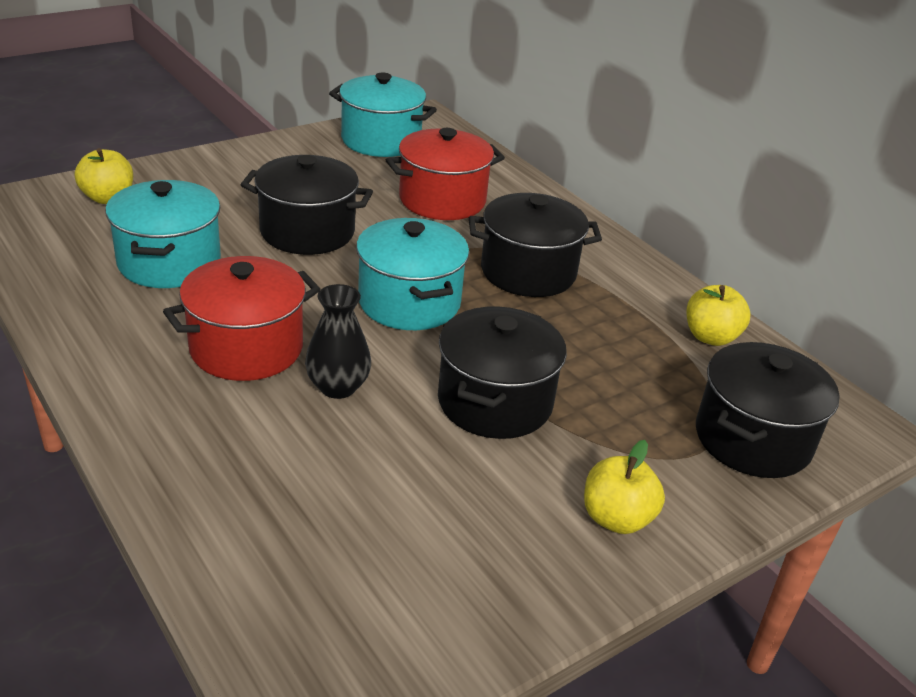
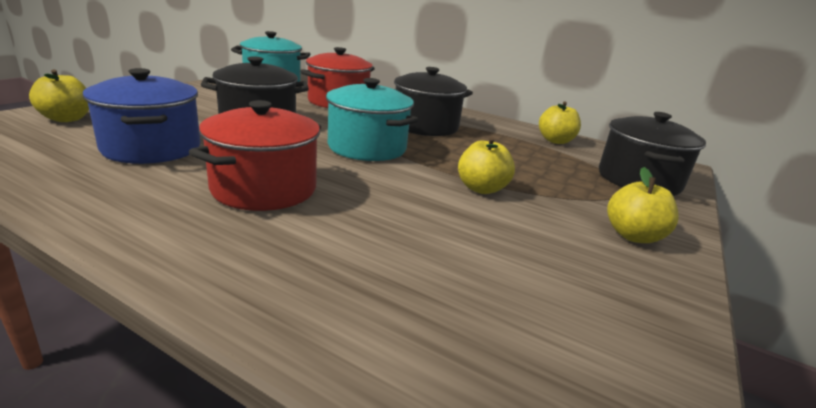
camera: 25 degrees left, 10 degrees down
turquoise pot [105,180,221,288] -> blue pot [83,68,200,164]
black vase [305,284,371,399] -> none
black pot [438,306,567,439] -> yellow apple [458,137,515,194]

